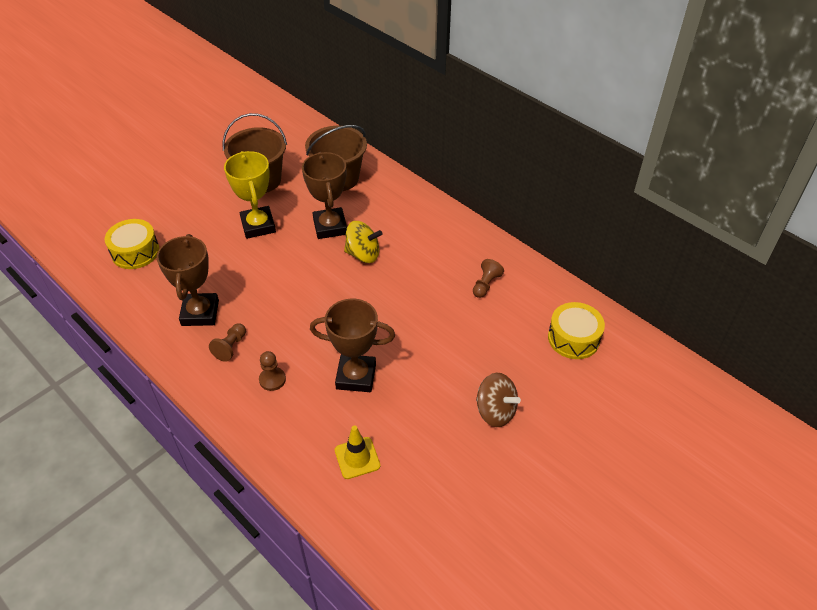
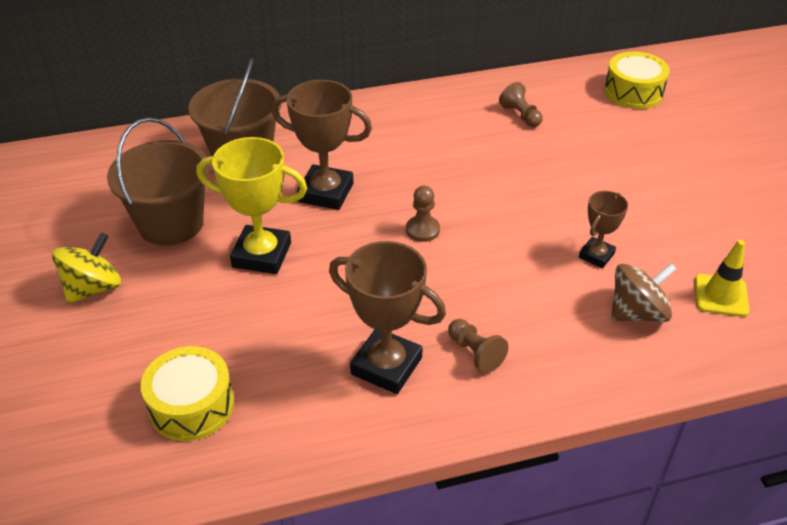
camera: 60 degrees left, 5 degrees down
brown pawn [259,351,286,391] -> brown pawn moved to [406,186,440,242]
brown trophy [310,299,395,392] -> brown trophy [579,191,628,268], size x0.57
yellow spinning top [344,221,382,263] -> yellow spinning top moved to [52,232,121,304]
brown spinning top [476,373,521,427] -> brown spinning top moved to [611,263,676,322]

